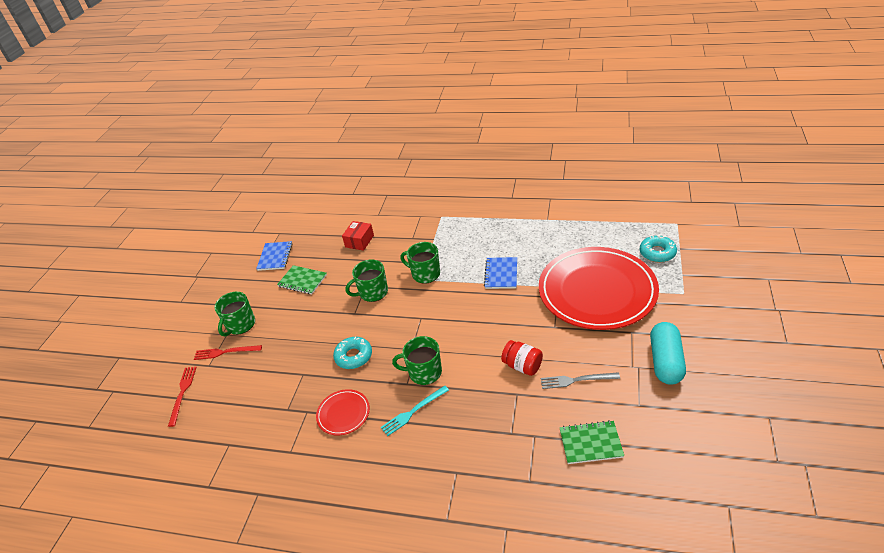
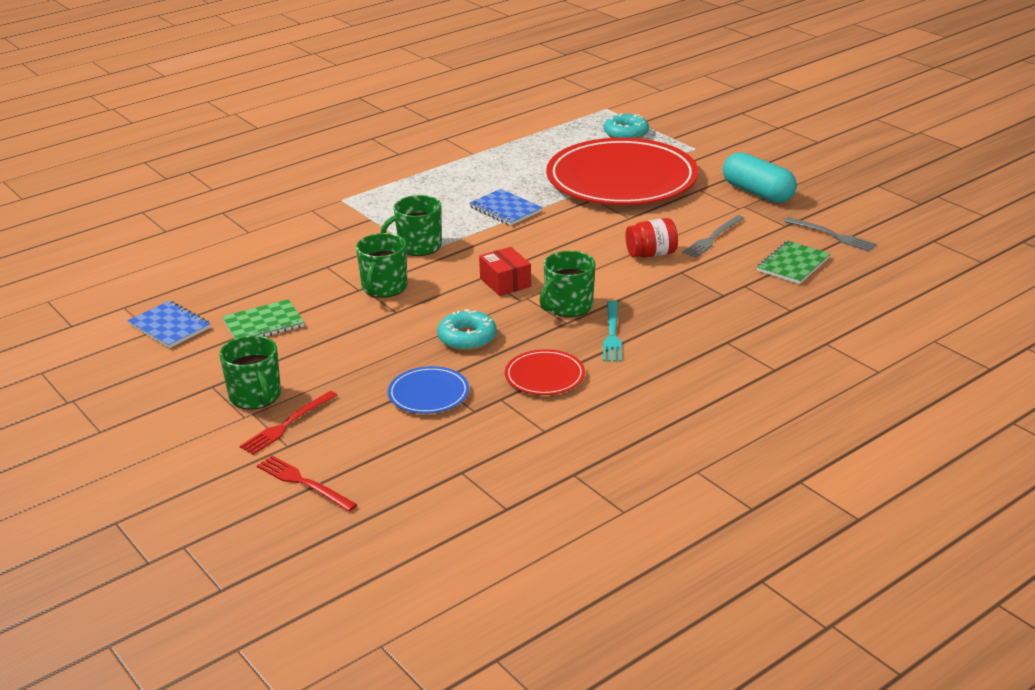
camera: 55 degrees left, 10 degrees down
red box [342,221,374,251] -> red box moved to [479,247,531,296]
none -> blue plate [388,366,469,414]
none -> grey fork [784,217,877,251]

